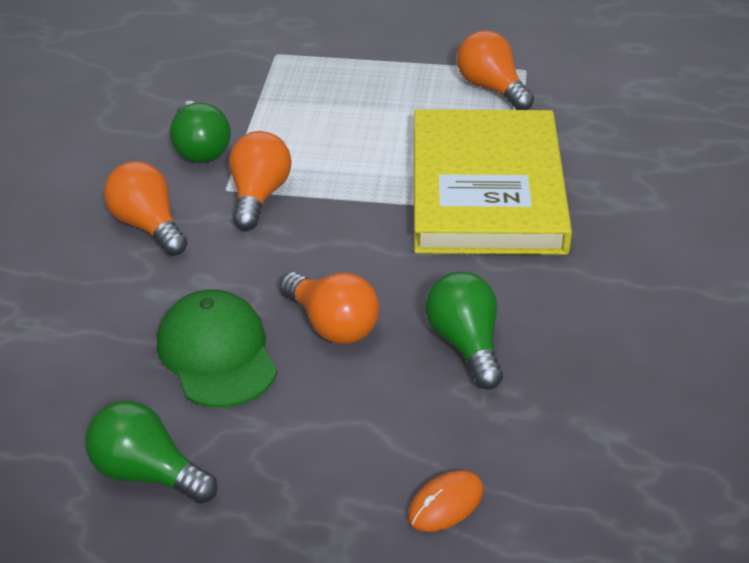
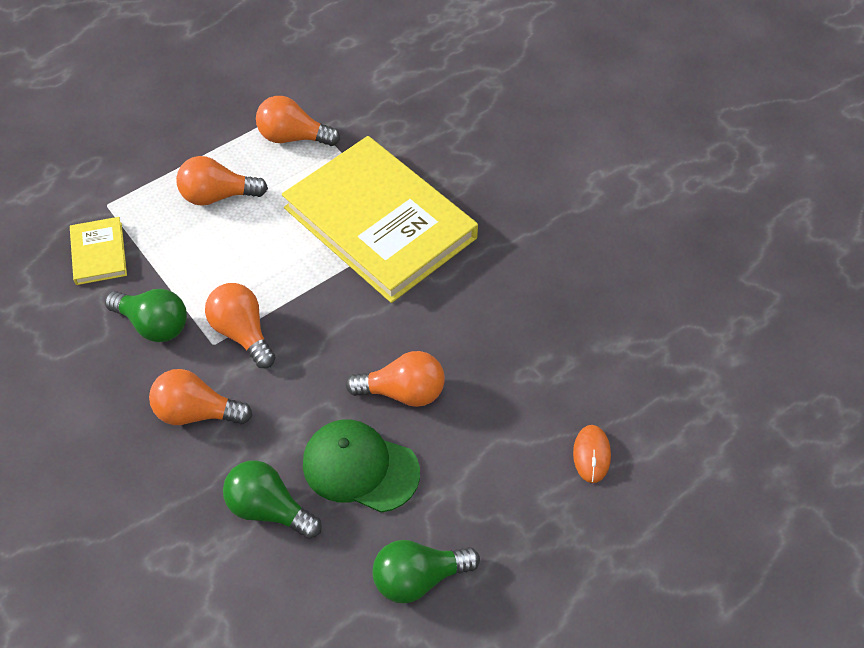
camera: 45 degrees left, 15 degrees up
green light bulb [426,271,503,389] -> green light bulb moved to [223,460,322,539]
none -> yellow book [70,217,127,285]
none -> orange light bulb [176,156,268,206]

